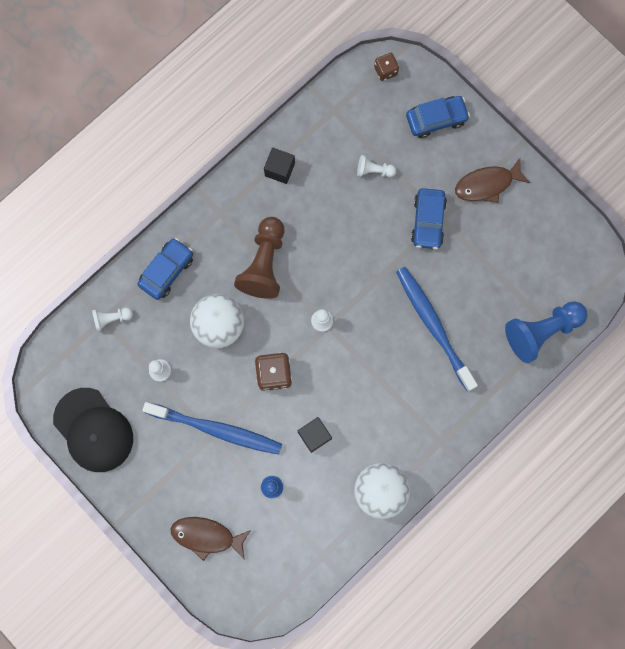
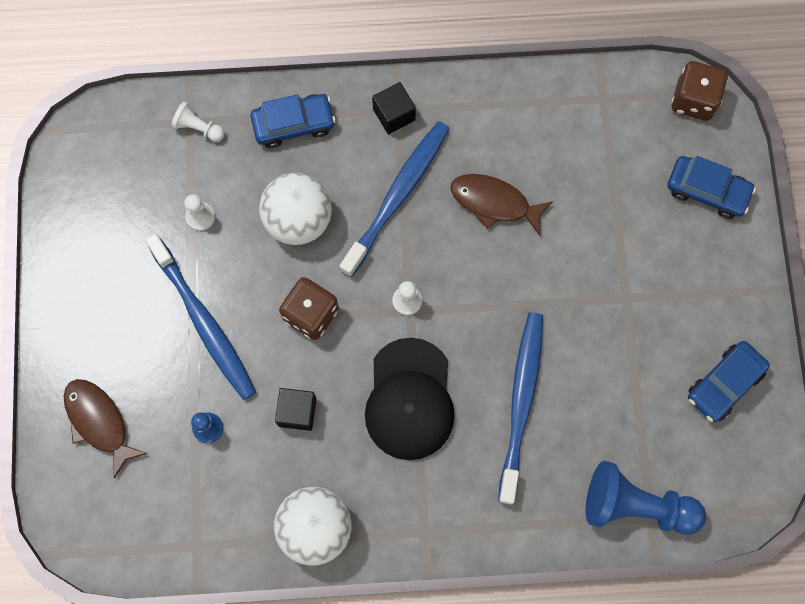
camera: 40 degrees right, 5 degrees down
black cap [53,388,133,472] -> black cap moved to [365,338,455,460]
brown pawn [234,217,284,299] -> blue toothbrush [339,121,450,277]
black cube [264,147,295,184] -> black cube moved to [372,82,416,134]
white pawn [357,155,396,177] -> none
brown dice [374,53,399,81] -> brown dice [671,61,728,121], size x1.60
blue car [411,188,447,249] -> blue car moved to [688,341,770,422]
brown fish [455,158,530,203] -> brown fish moved to [451,174,553,236]

